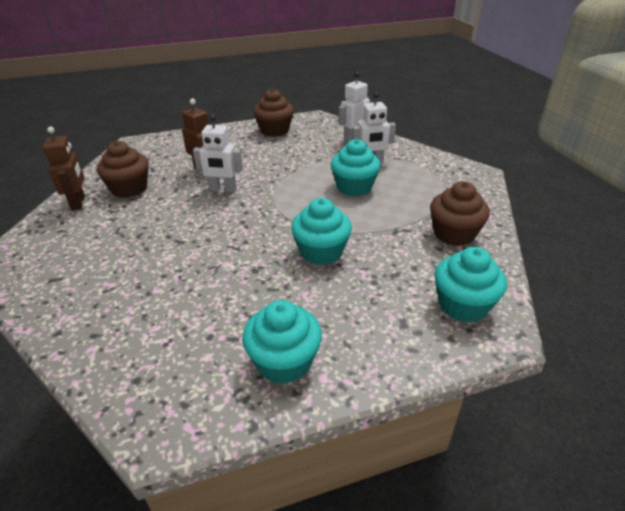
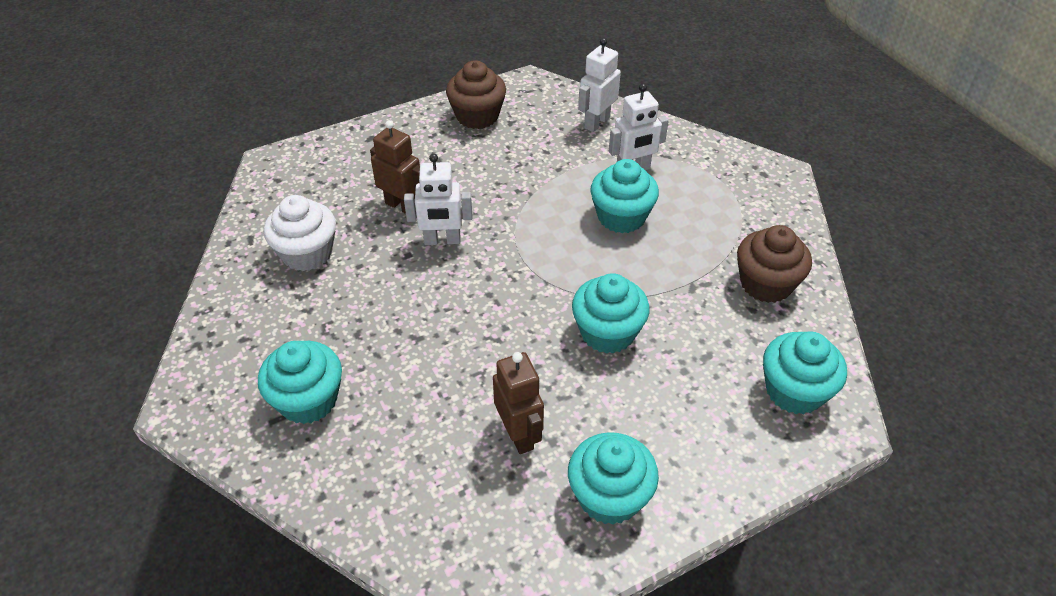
camera: 10 degrees left, 10 degrees up
brown robot [43,127,85,211] -> brown robot moved to [493,352,544,454]
brown cupcake [97,141,149,198] -> white cupcake [264,195,336,271]
none -> turquoise cupcake [258,341,342,424]

